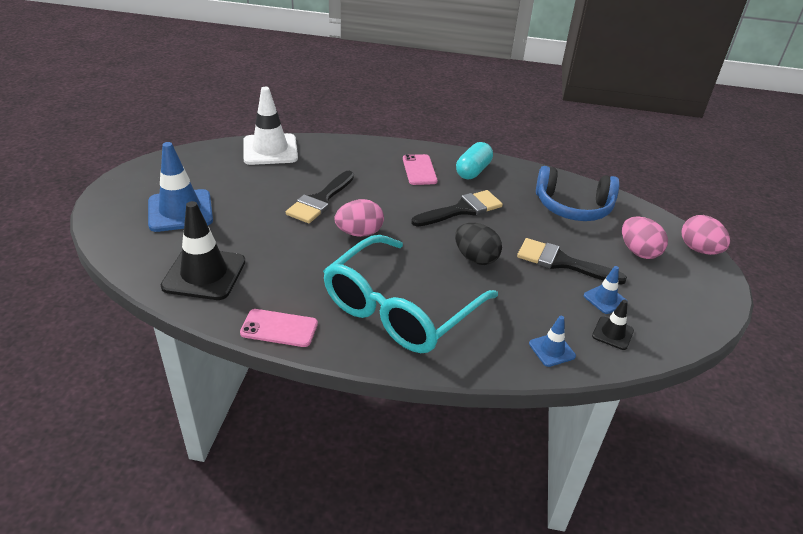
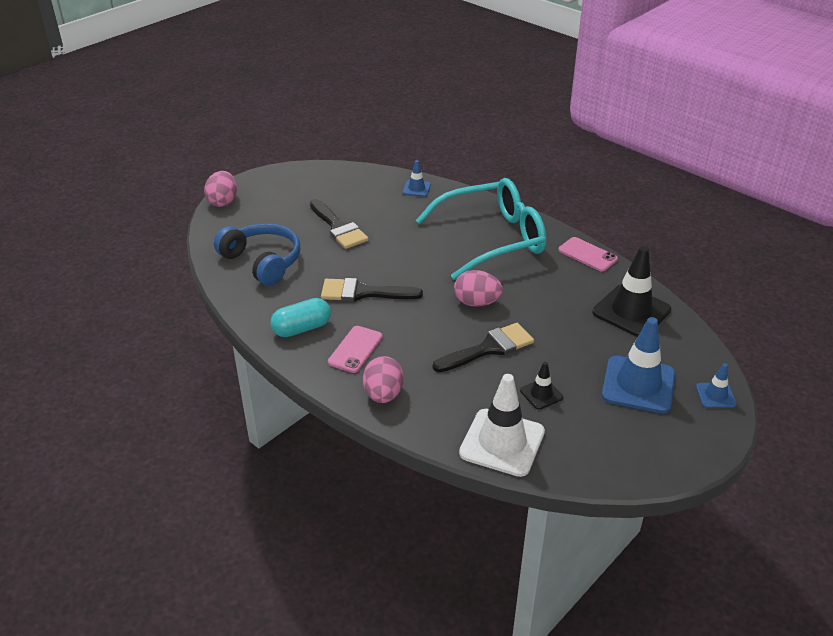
camera: 145 degrees left, 0 degrees up
black egg [455,223,502,265] -> none
blue traffic cone [584,266,626,314] -> blue traffic cone moved to [696,363,737,408]
black traffic cone [592,299,634,350] -> black traffic cone moved to [520,362,563,410]
pink egg [622,216,668,259] -> pink egg moved to [363,356,404,403]

